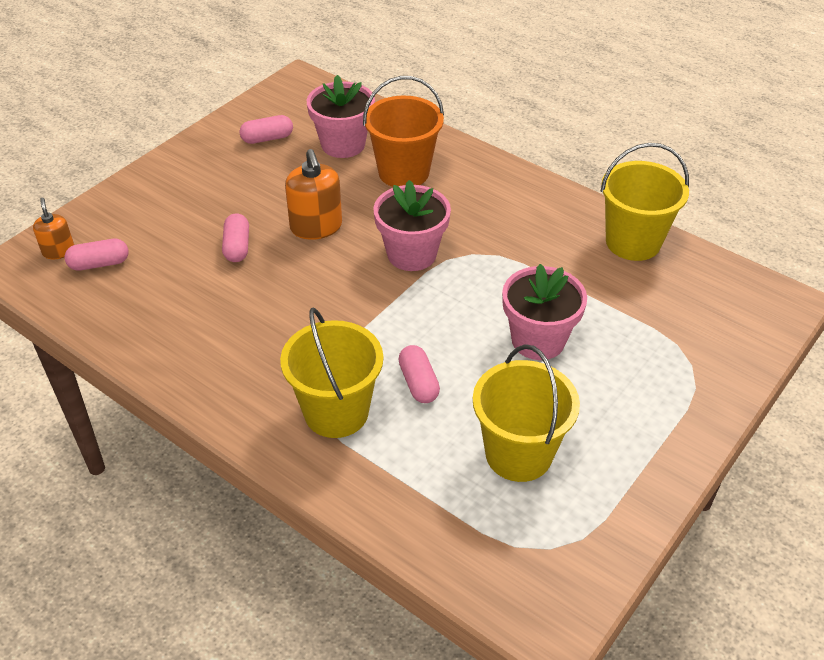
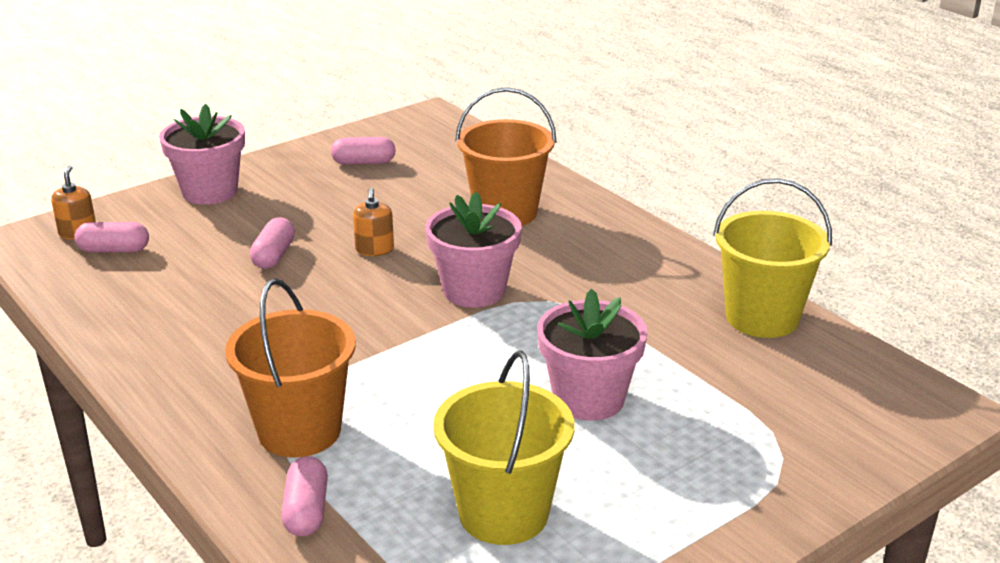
camera: 15 degrees right, 15 degrees down
yellow bucket [280,307,383,438] -> orange bucket [225,278,356,458]
orange soap dispenser [285,149,342,240] -> orange soap dispenser [353,188,394,256], size x0.59
pink flower pot [307,75,375,158] -> pink flower pot moved to [159,104,245,205]
pink capsule [398,345,440,403] -> pink capsule moved to [281,456,328,536]

